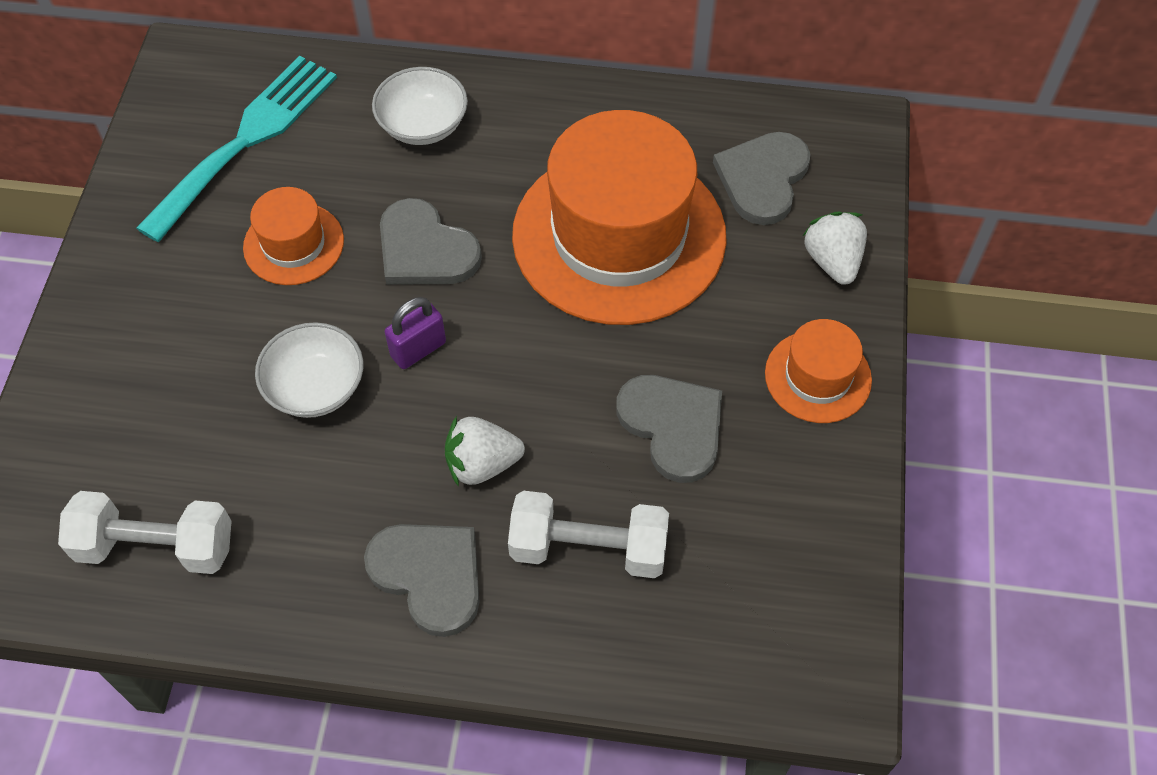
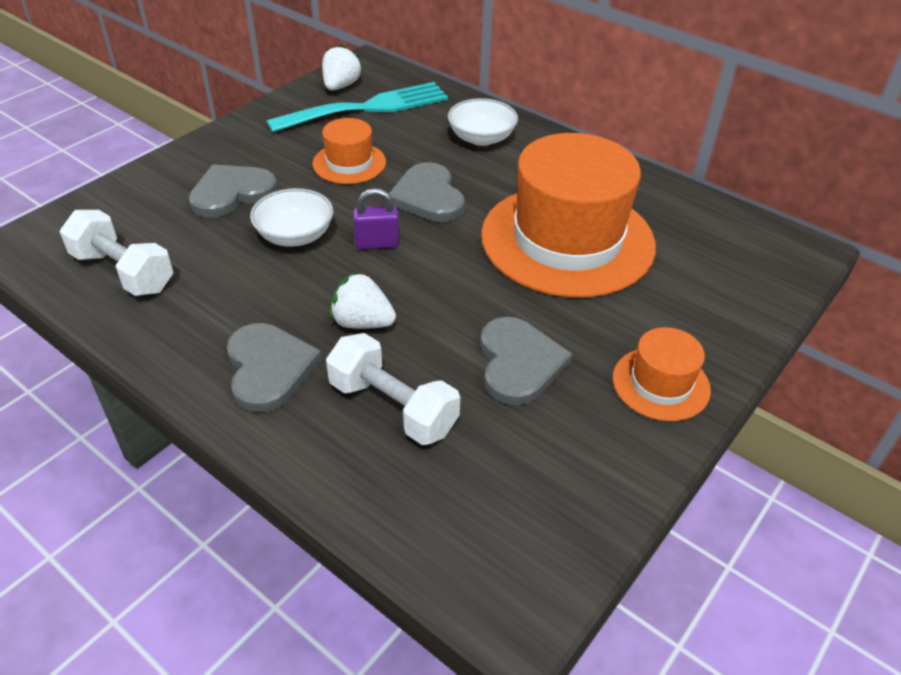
camera: 30 degrees right, 15 degrees down
grey heart [713,132,810,225] -> grey heart moved to [189,164,277,218]
white strawberry [802,211,867,285] -> white strawberry moved to [322,44,363,90]

